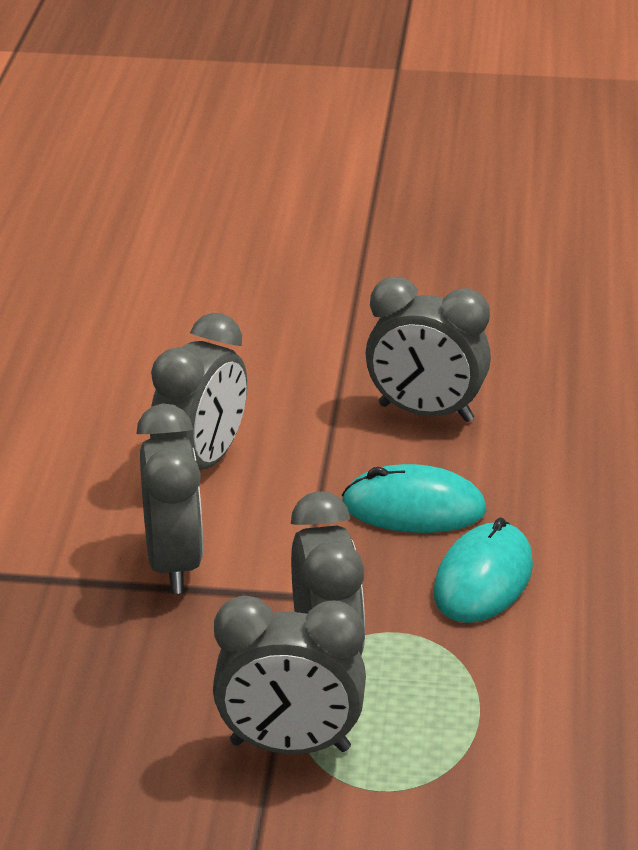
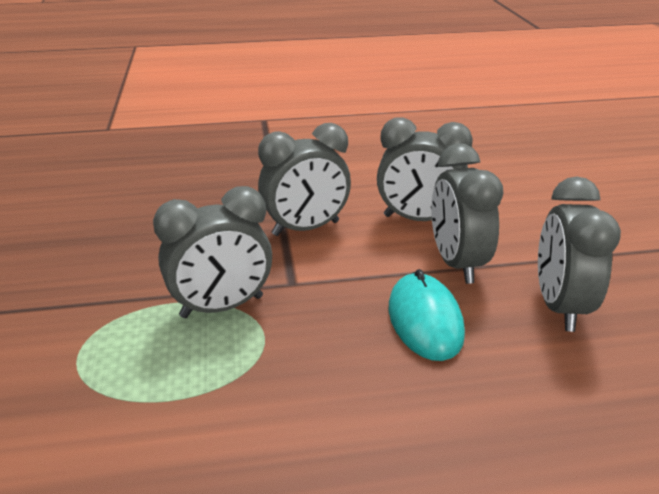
camera: 75 degrees right, 0 degrees up
grey clock [213,596,366,754] -> grey clock moved to [431,143,503,284]
turquoise mouse [434,518,533,623] -> none

